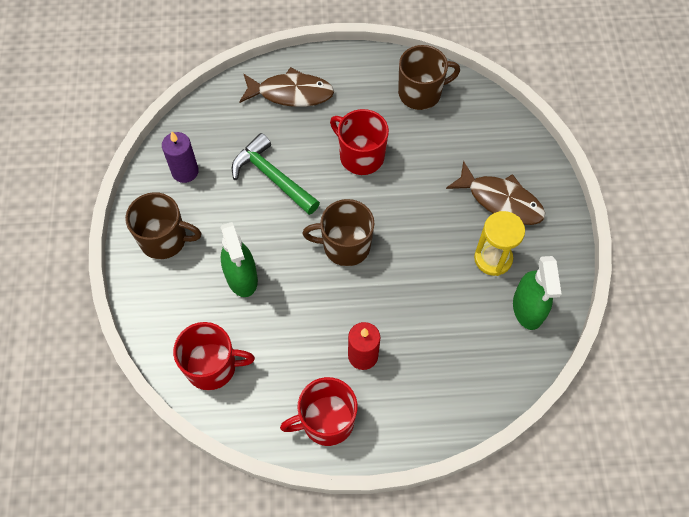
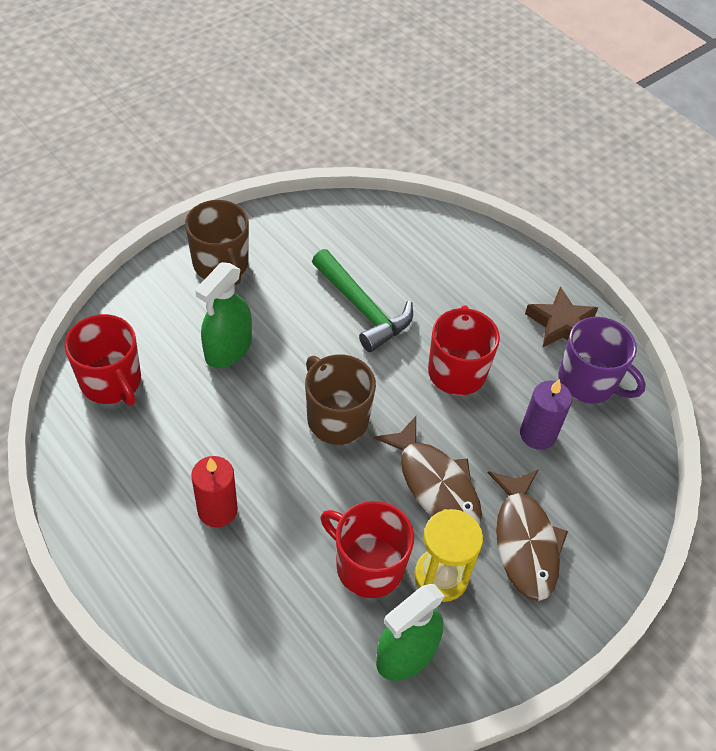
camera: 50 degrees right, 10 degrees down
purple candle [162,132,199,183] -> purple candle moved to [520,379,572,450]
green hammer [232,133,320,215] -> green hammer turned 135 degrees clockwise [312,249,413,352]
brown fish [239,67,334,107] -> brown fish moved to [374,416,482,526]
red mug [280,377,358,446] -> red mug moved to [321,501,414,598]
brown mug [398,45,460,110] -> purple mug [558,317,646,404]
none -> brown star [525,287,598,348]

